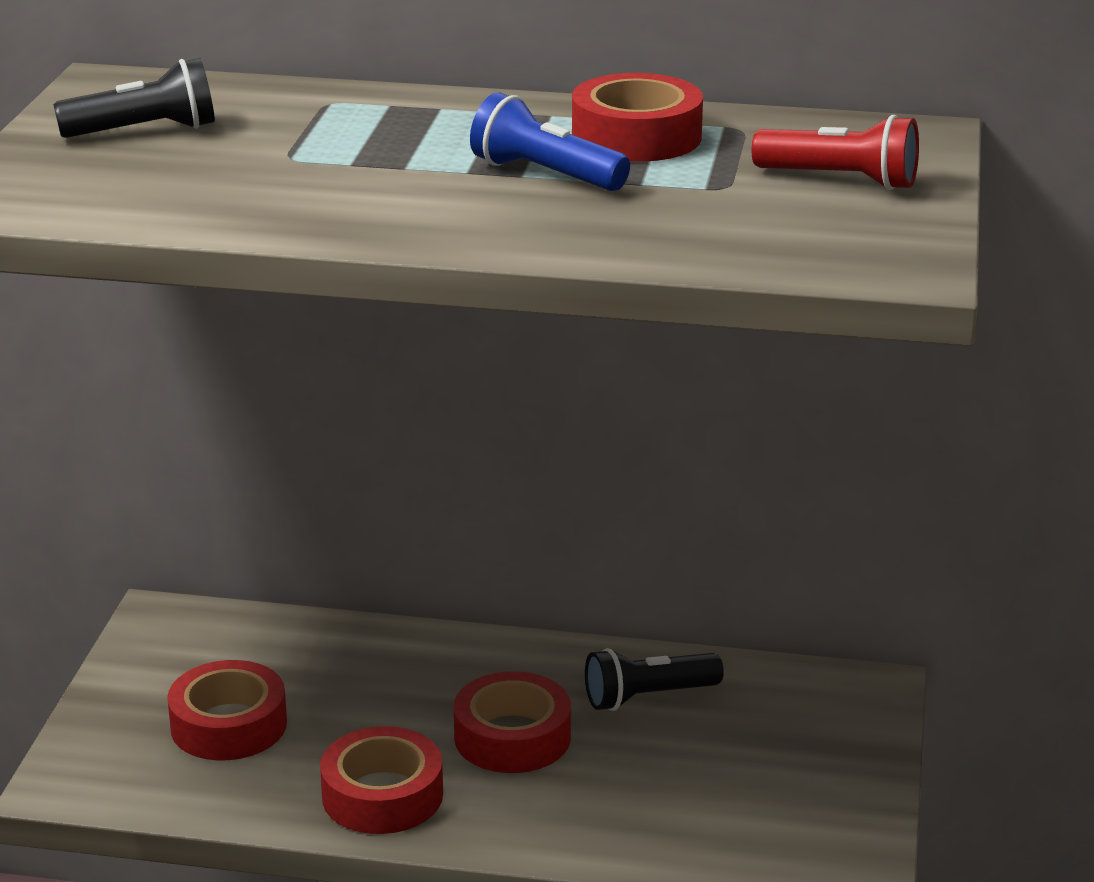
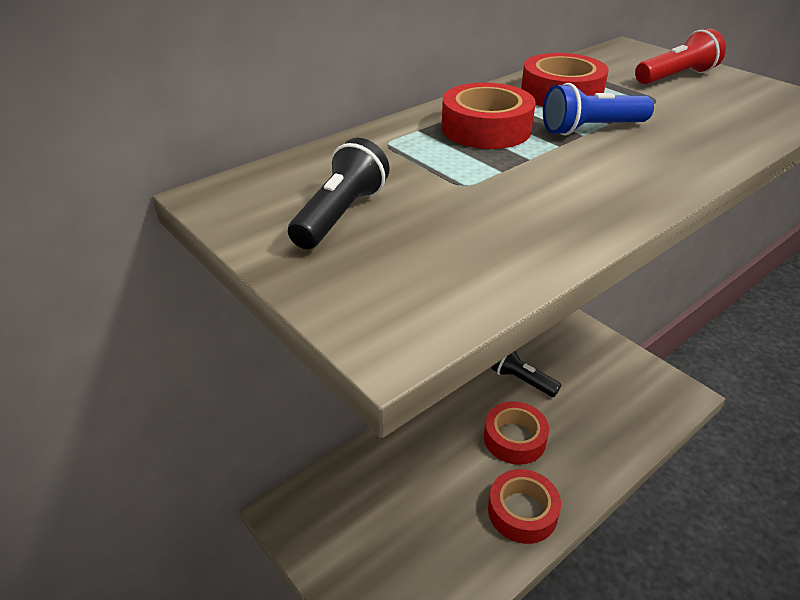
camera: 50 degrees left, 10 degrees up
red tape [167,660,287,760] -> red tape moved to [441,82,536,149]
black flashlight [585,648,724,711] -> black flashlight turned 105 degrees clockwise [491,351,561,397]

